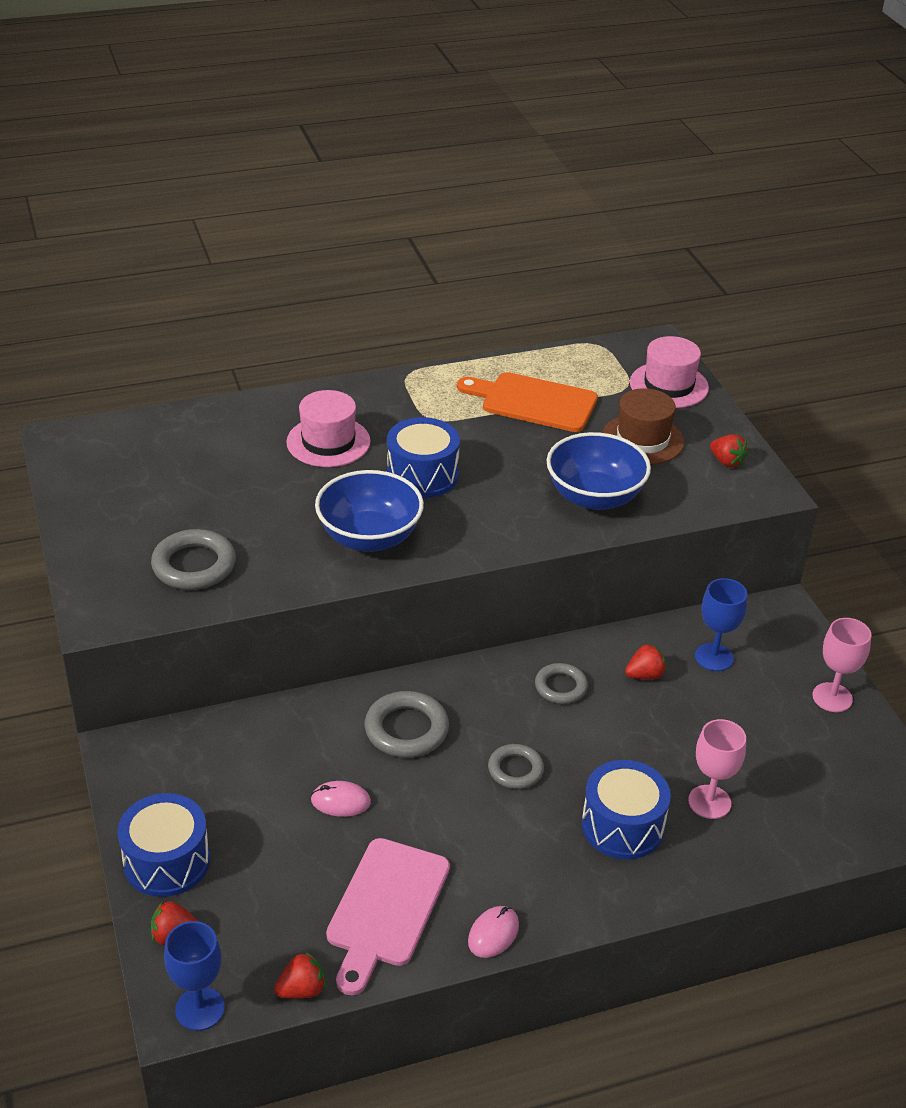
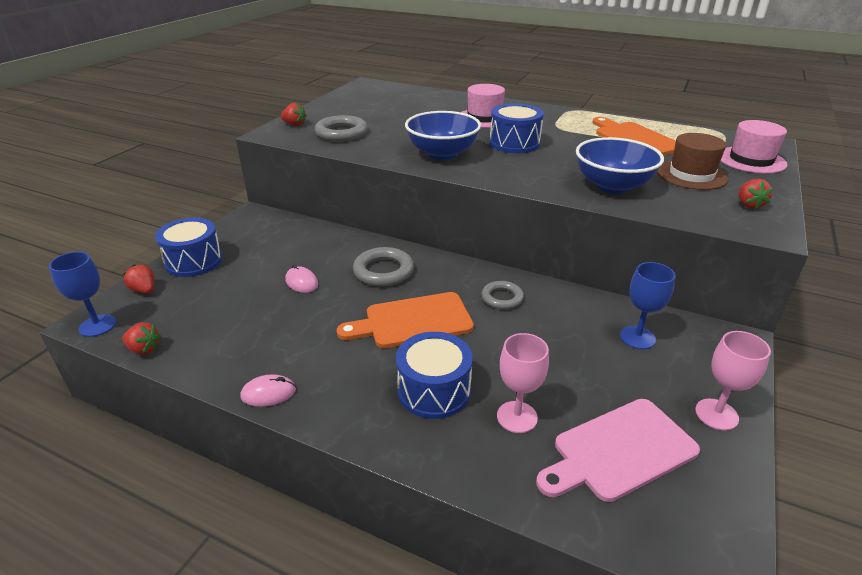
camera: 45 degrees right, 5 degrees down
pink cutting board [326,838,450,996] -> pink cutting board moved to [536,399,700,502]
grey ring [488,744,544,789] -> orange cutting board [337,292,474,348]
red strawberry [625,644,667,679] -> red strawberry moved to [281,103,307,126]

